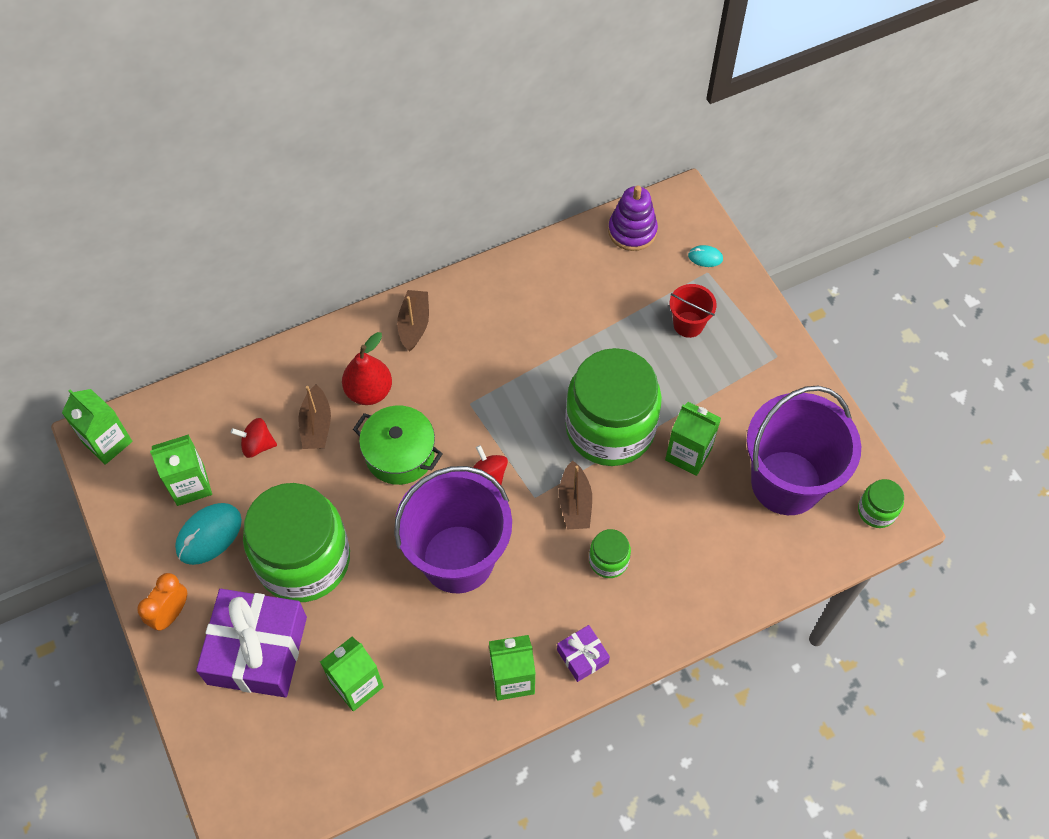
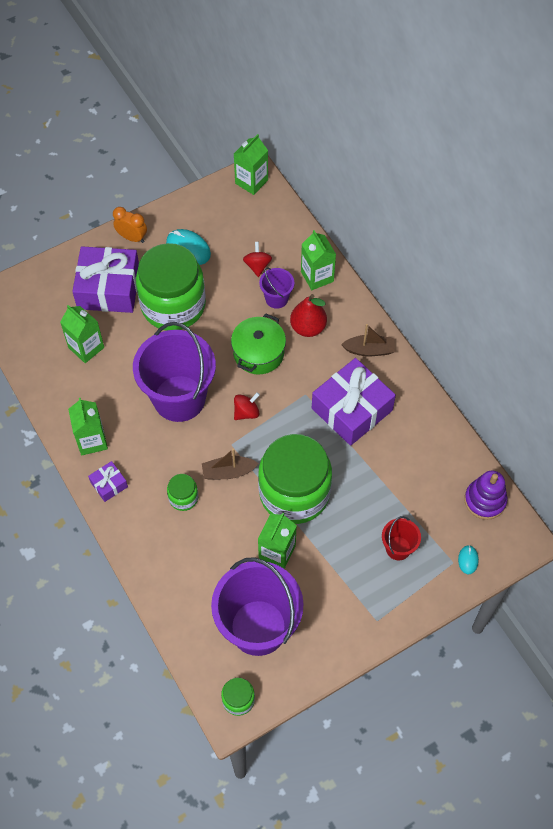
camera: 85 degrees right, 0 degrees up
green carton [150,434,212,506] -> green carton moved to [301,230,336,290]
brown boat [299,384,331,449] -> purple bucket [259,268,294,309]
none -> purple gift [312,358,396,446]

